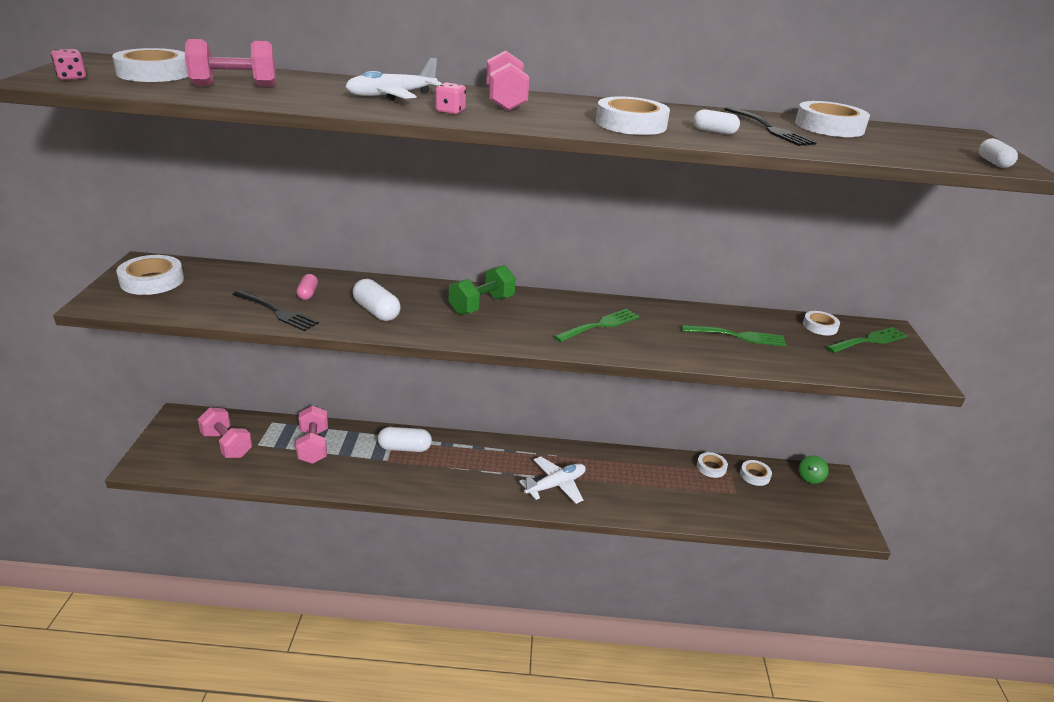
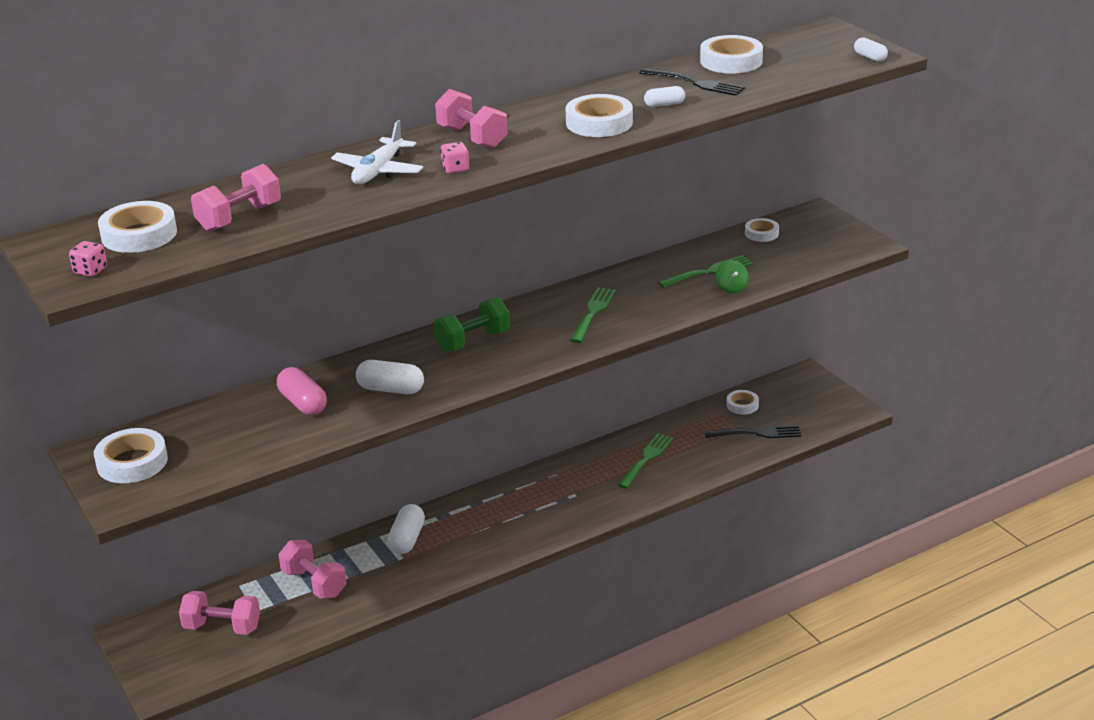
camera: 30 degrees left, 0 degrees up
black fork [233,290,319,331] -> black fork moved to [705,425,802,438]
pink capsule [296,274,318,300] -> pink capsule [277,367,327,415], size x1.66
white capsule [378,427,432,452] -> white capsule turned 45 degrees counterclockwise [387,504,425,554]
green dumbbell [449,265,516,315] -> green dumbbell turned 45 degrees clockwise [433,298,510,352]
white plane [519,456,586,504] -> none
white tape [697,452,728,478] -> none
green spinning top [799,455,829,484] -> green spinning top moved to [715,260,749,293]
green fork [826,327,908,353] -> green fork moved to [618,433,674,489]

